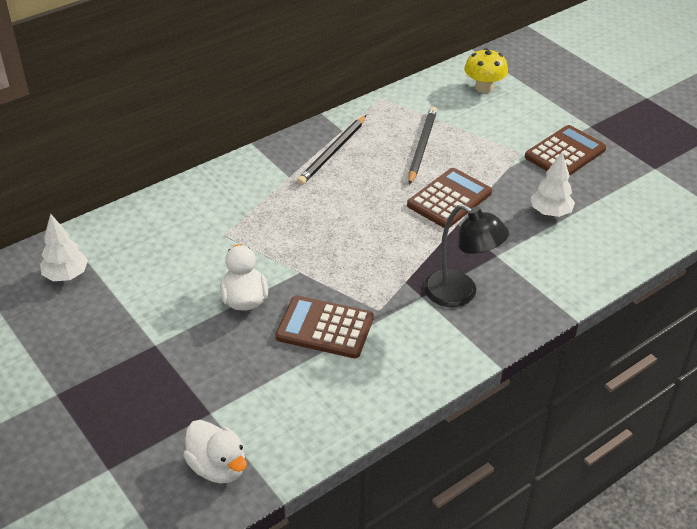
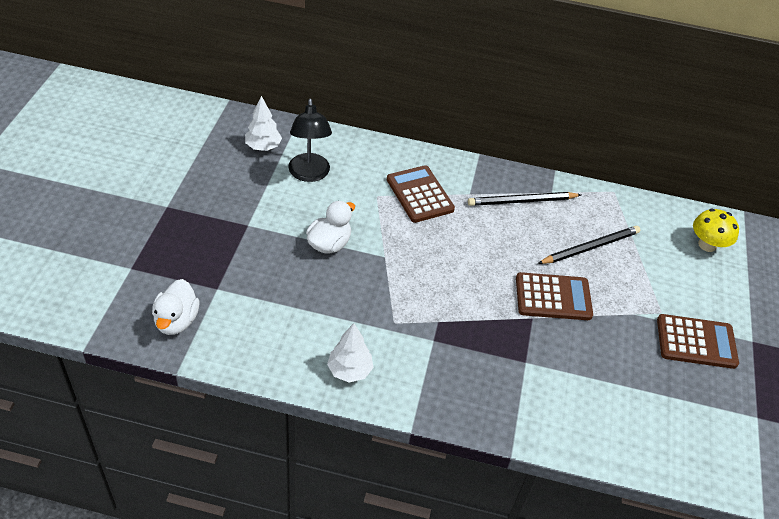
camera: 45 degrees right, 5 degrees up
brown calculator [276,295,374,358] -> brown calculator moved to [387,165,455,223]
black lamp [424,204,509,307] -> black lamp moved to [288,99,332,182]
white tree [531,152,575,217] -> white tree moved to [327,323,373,383]

